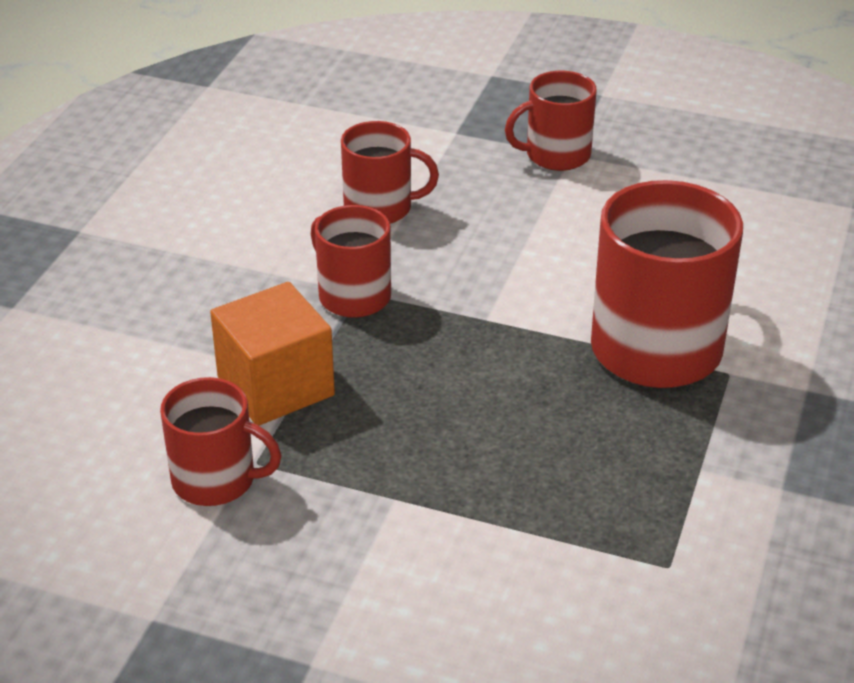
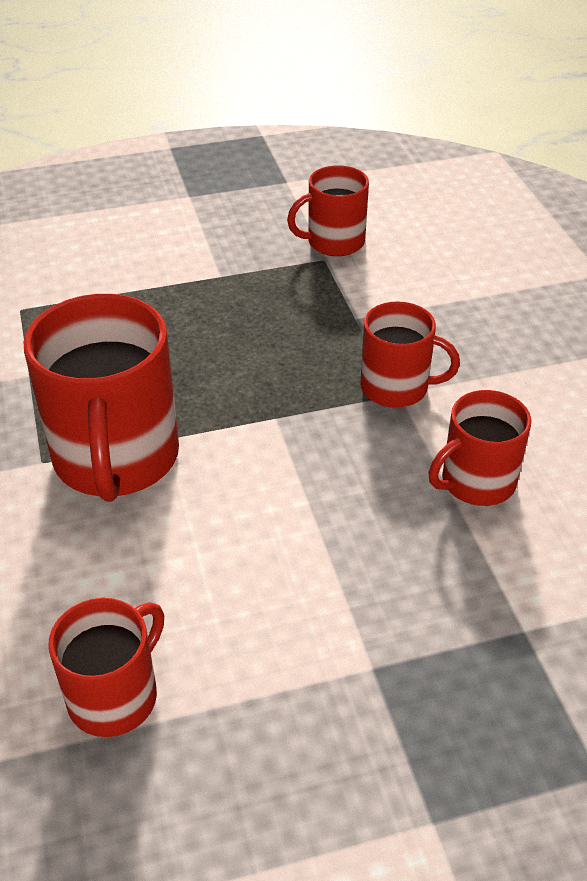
camera: 145 degrees right, 5 degrees up
orange cube [210,282,335,426] -> none
red mug [505,71,597,171] -> red mug moved to [48,598,164,737]

